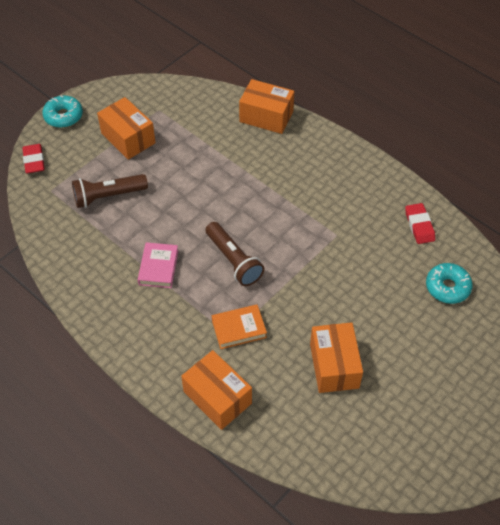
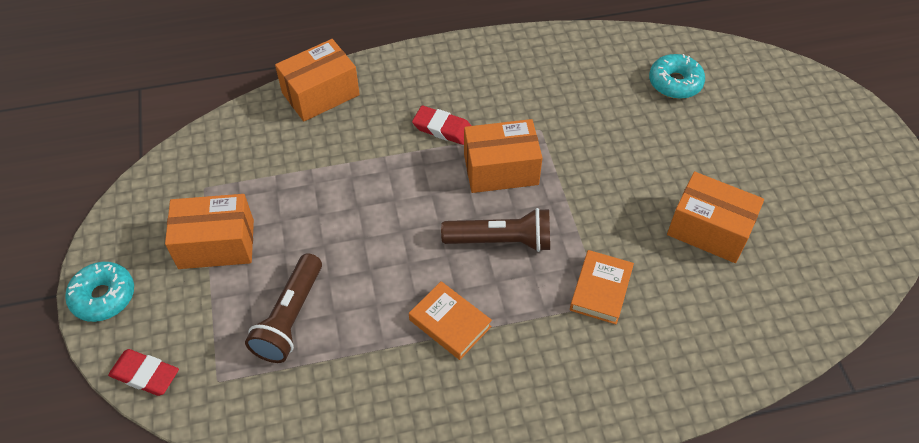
camera: 55 degrees left, 0 degrees up
pink book [138,242,178,288] -> orange book [409,281,492,360]
orange box [181,350,252,430] -> orange box moved to [464,119,543,193]
red eraser [405,203,435,244] -> red eraser moved to [412,106,471,145]

